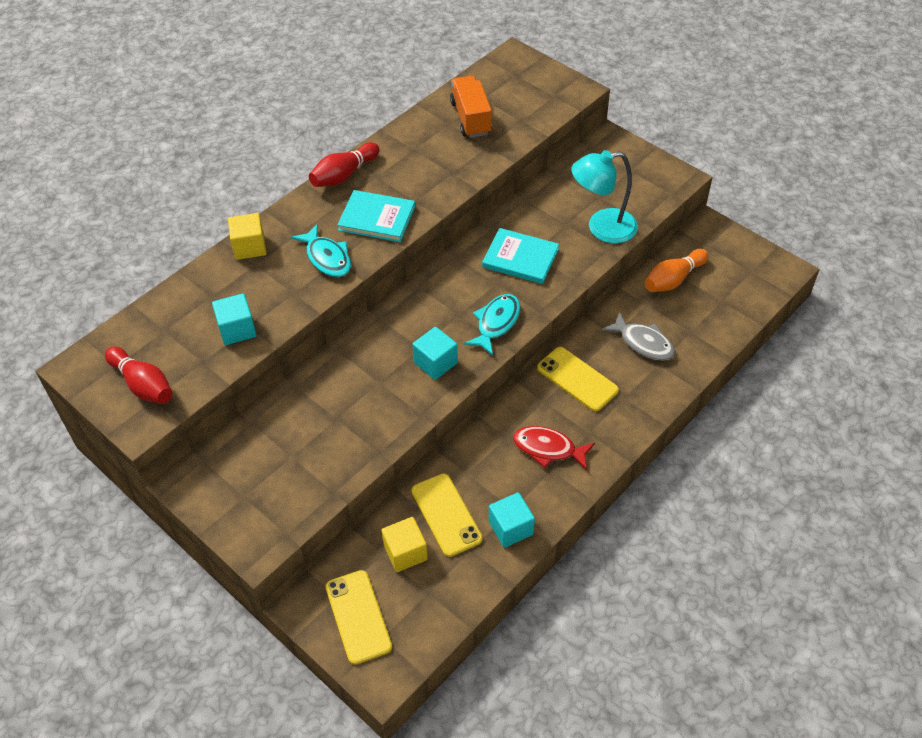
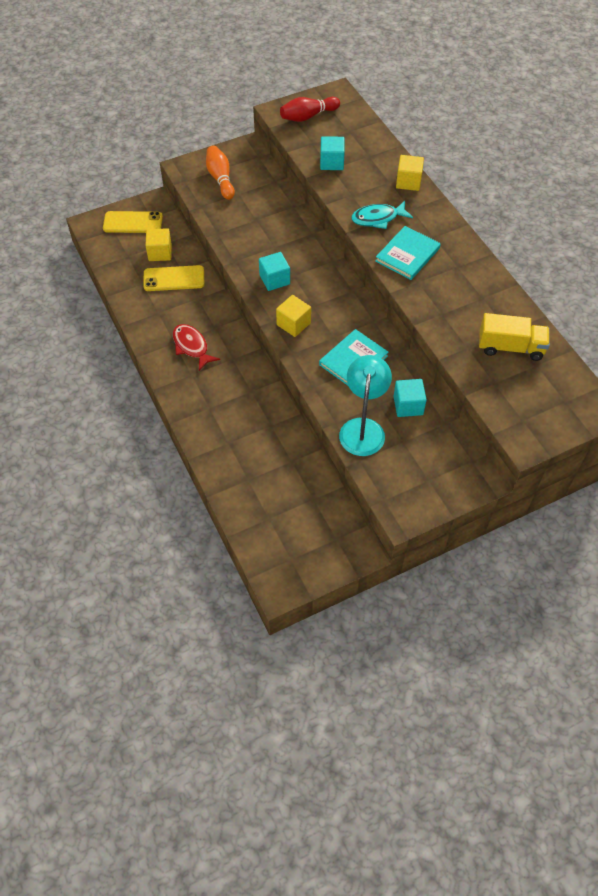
camera: 110 degrees right, 5 degrees up
red bowling pin [309,142,379,187] -> none
orange truck [450,76,492,138] -> yellow truck [479,313,550,361]
turquoise fish [464,294,521,356] -> yellow cube [276,295,311,337]
turquoise cube [489,492,535,548] -> turquoise cube moved to [393,379,427,417]
red fish [513,426,595,470] -> red fish turned 75 degrees counterclockwise [173,324,220,371]
yellow phone [537,347,619,411] -> none
grey fish [602,311,675,361] -> none
orange bowling pin [645,249,709,292] -> orange bowling pin moved to [206,146,235,200]

